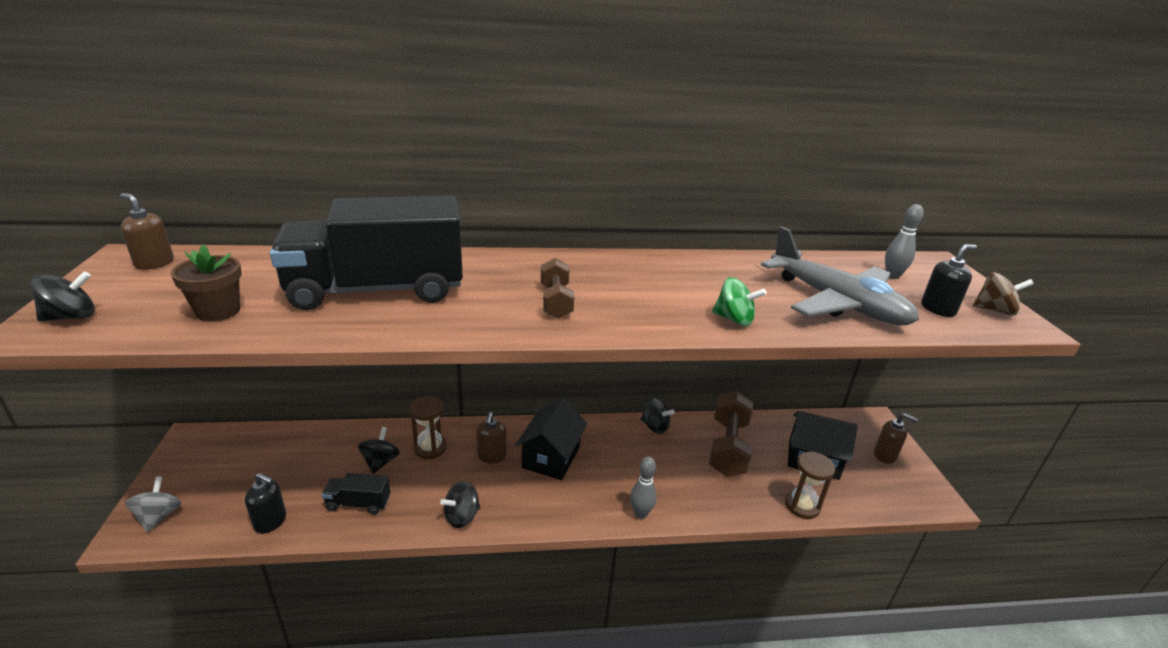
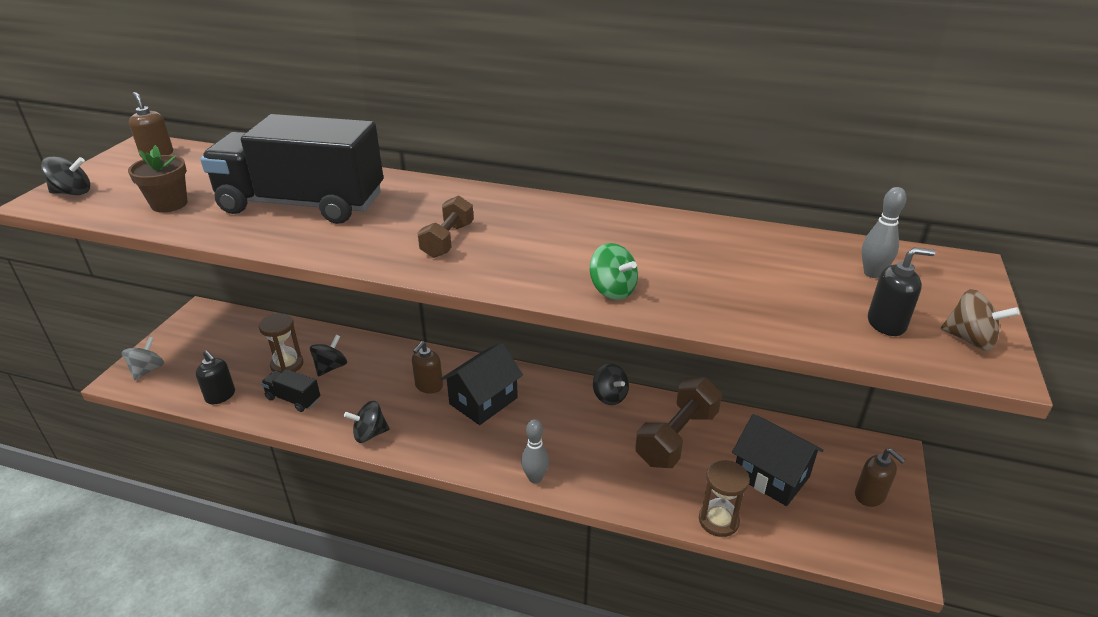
camera: 25 degrees right, 5 degrees up
brown hourglass [409,396,447,459] -> brown hourglass moved to [259,313,303,373]
grey plane [761,226,919,325] -> none

